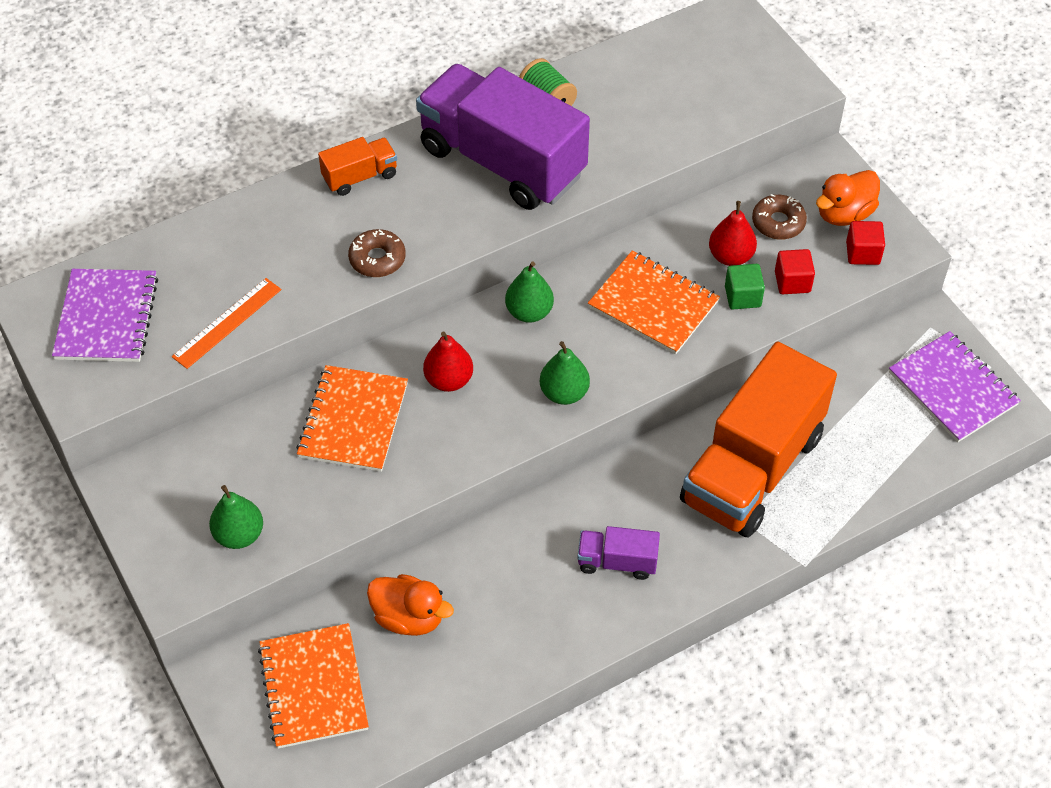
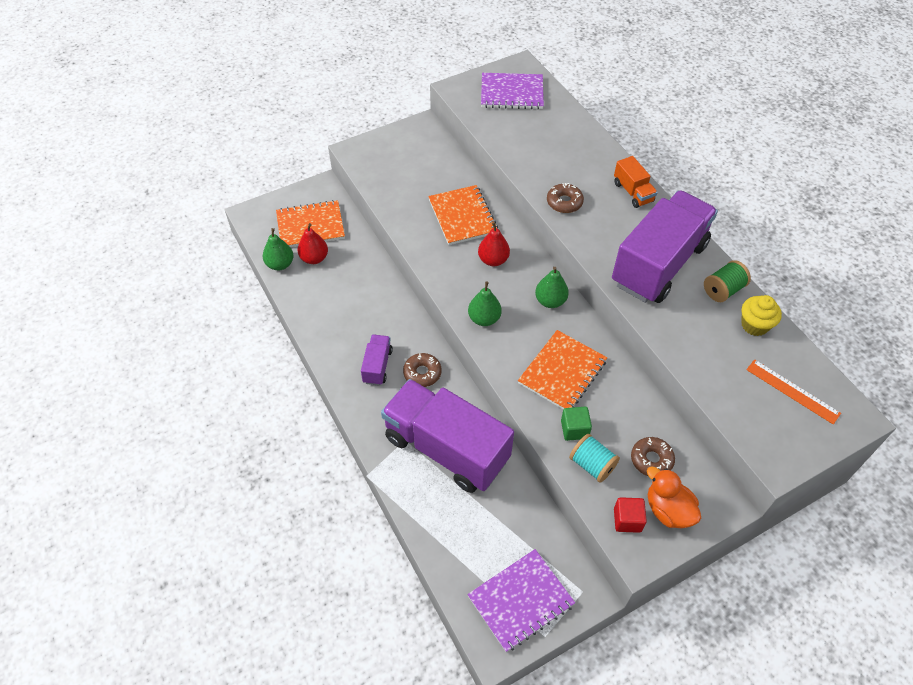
camera: 90 degrees right, 0 degrees up
orange ruler [172,278,281,369] -> orange ruler moved to [746,359,841,424]
green pear [209,485,263,549] -> green pear moved to [263,228,294,270]
orange notebook [296,365,408,472] -> orange notebook turned 60 degrees clockwise [428,185,498,245]
orange duck [367,574,454,636] -> none
orange truck [680,342,837,538] -> purple truck [381,379,514,493]
red pear [709,201,757,266] -> red pear moved to [298,223,328,264]
red cube [775,249,815,294] -> turquoise spool [569,434,620,483]
none -> brown donut [403,353,442,387]
none -> yellow cupcake [741,295,782,336]

